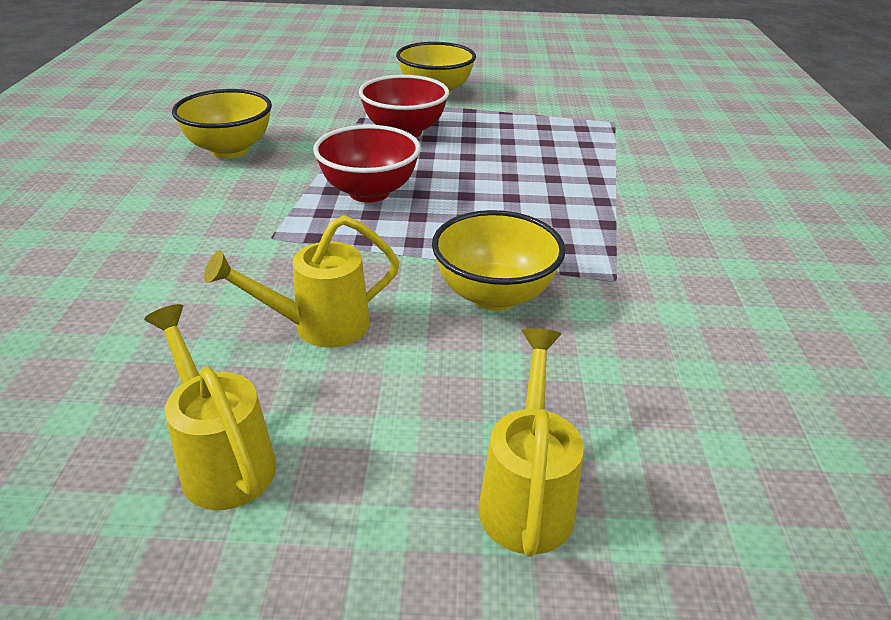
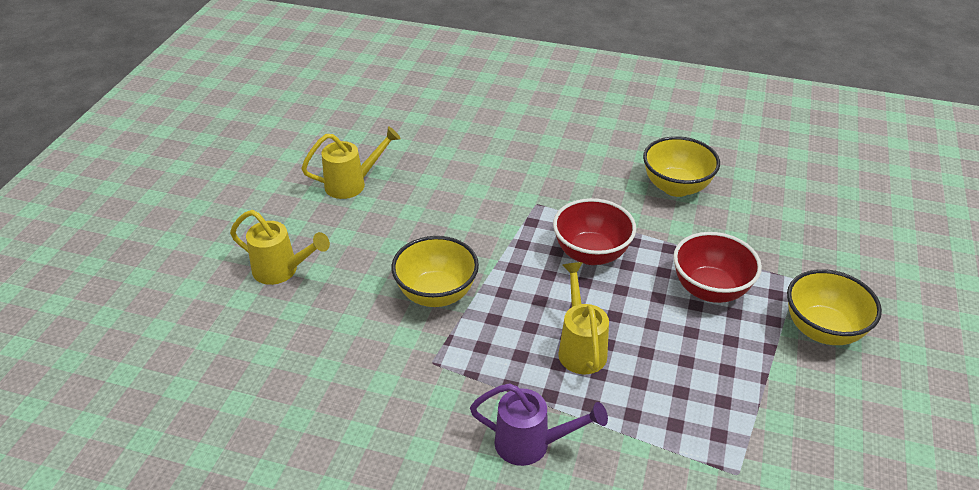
camera: 105 degrees right, 5 degrees up
yellow watering can [204,215,400,348] -> yellow watering can moved to [558,262,609,374]
none -> purple watering can [470,383,608,466]

